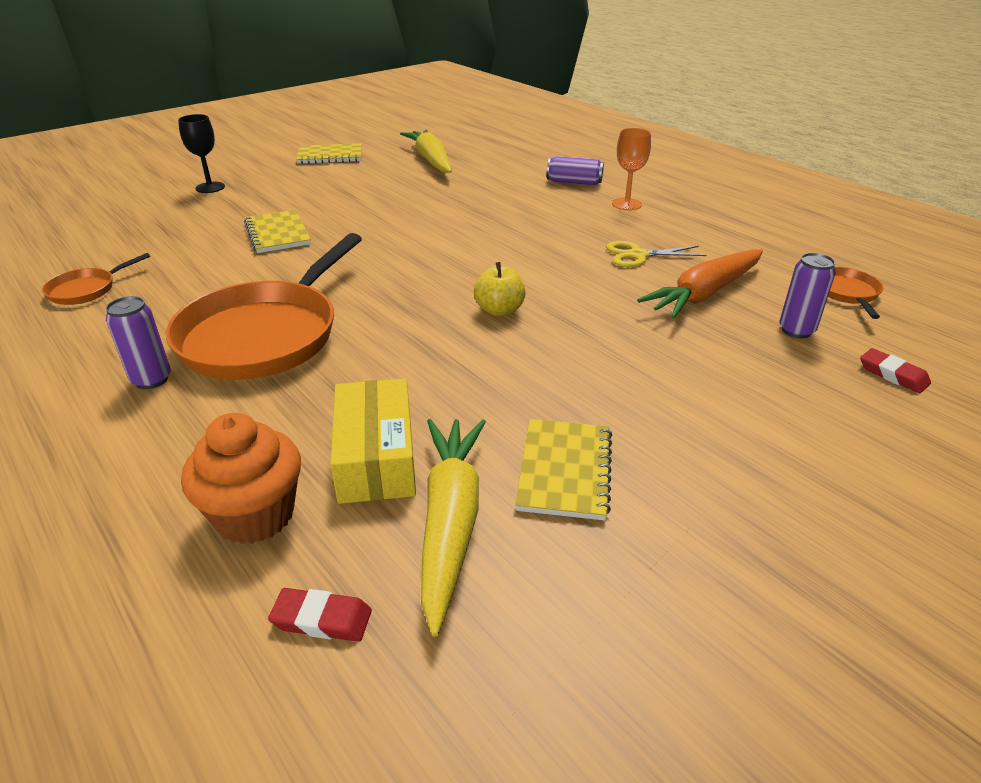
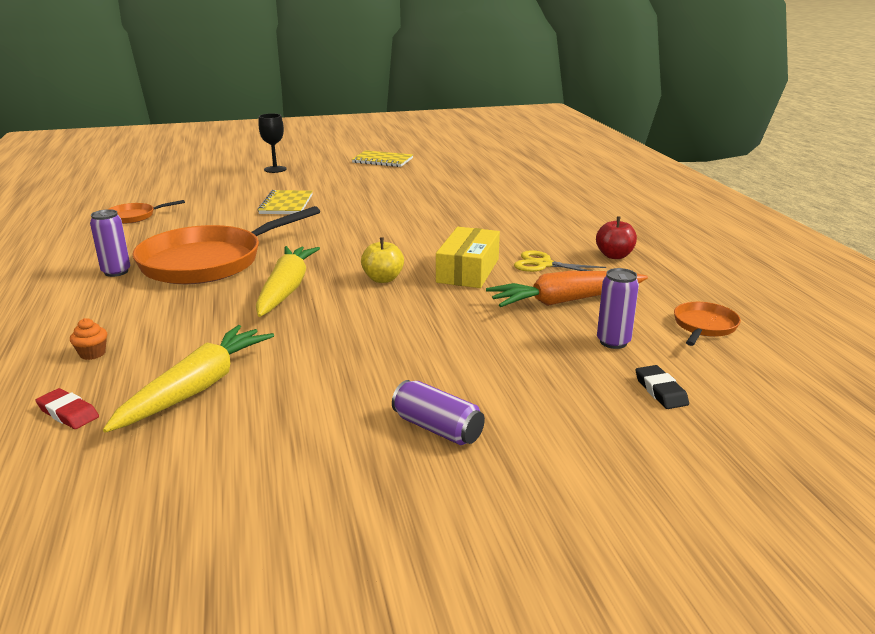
camera: 25 degrees right, 10 degrees down
orange cupcake [181,413,301,544] -> orange cupcake [70,318,107,360], size x0.45
yellow box [330,378,416,504] -> yellow box moved to [436,227,500,288]
yellow carrot [400,130,452,173] -> yellow carrot moved to [256,246,320,317]
yellow notebook [515,419,612,520] -> none
purple can [547,156,604,185] -> purple can moved to [392,380,485,445]
orange goblet [612,128,651,210] -> none
red eraser [860,348,931,393] -> black eraser [636,365,689,409]
none -> red apple [596,217,637,259]

